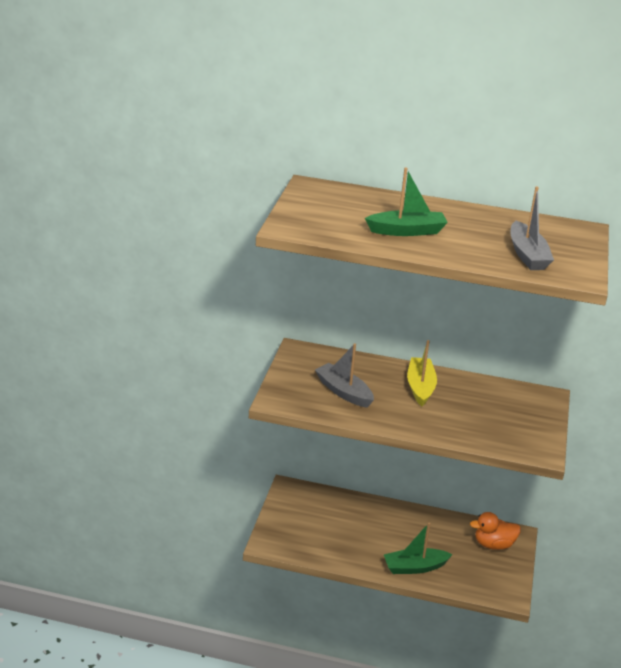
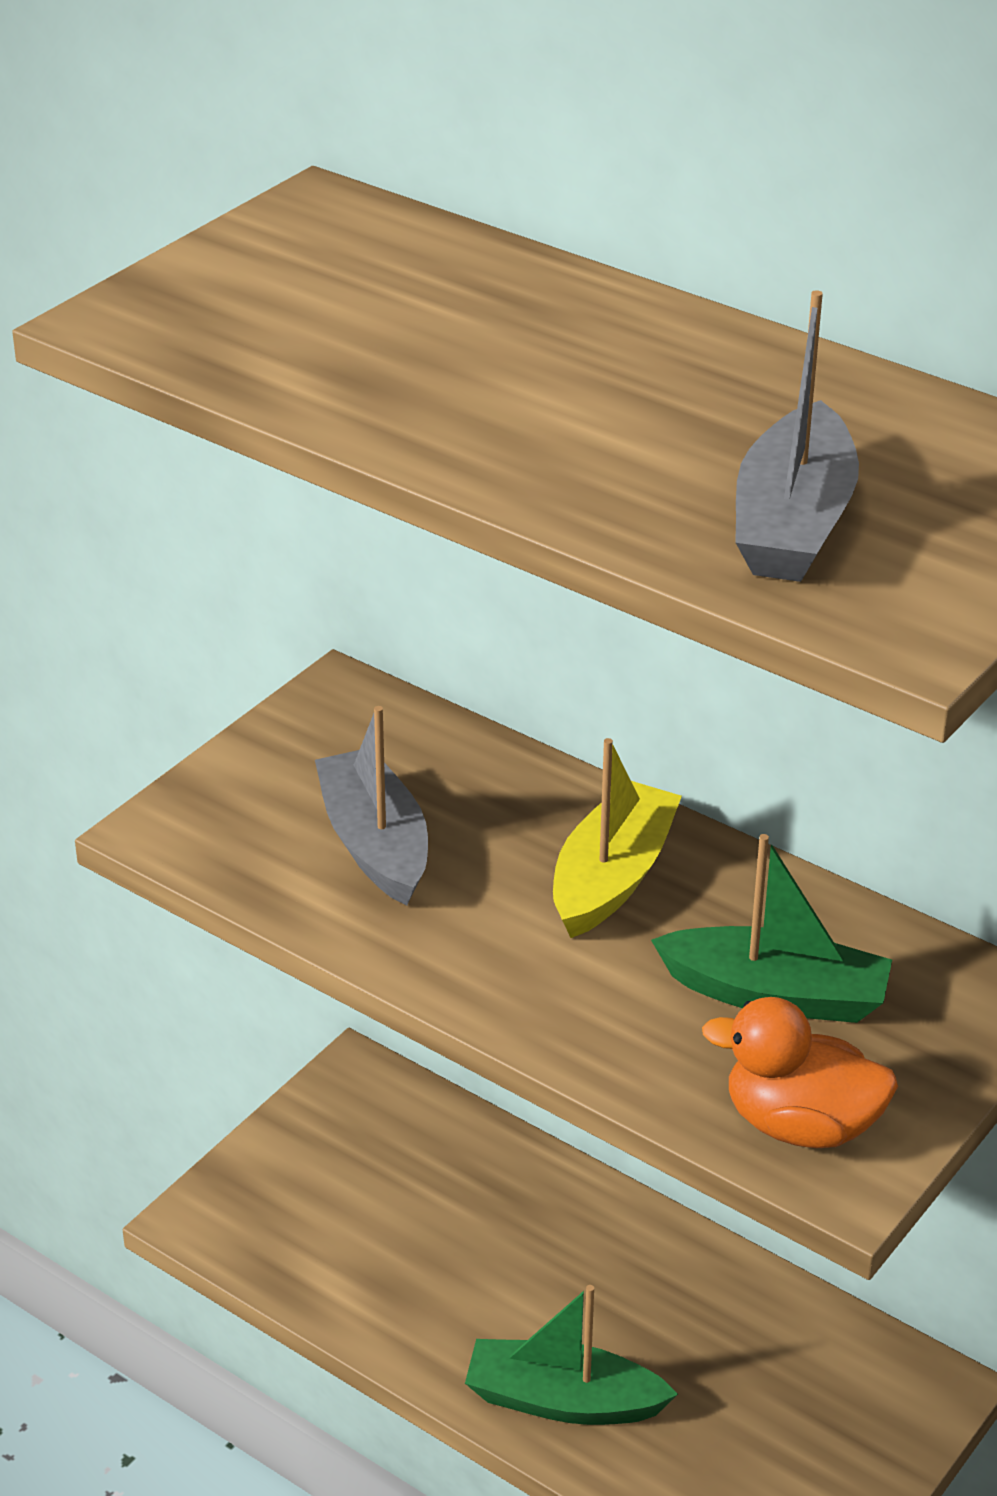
camera: 25 degrees right, 5 degrees up
green boat [365,167,448,236] -> green boat moved to [651,834,892,1023]
orange duck [470,512,521,550] -> orange duck moved to [702,997,898,1148]

